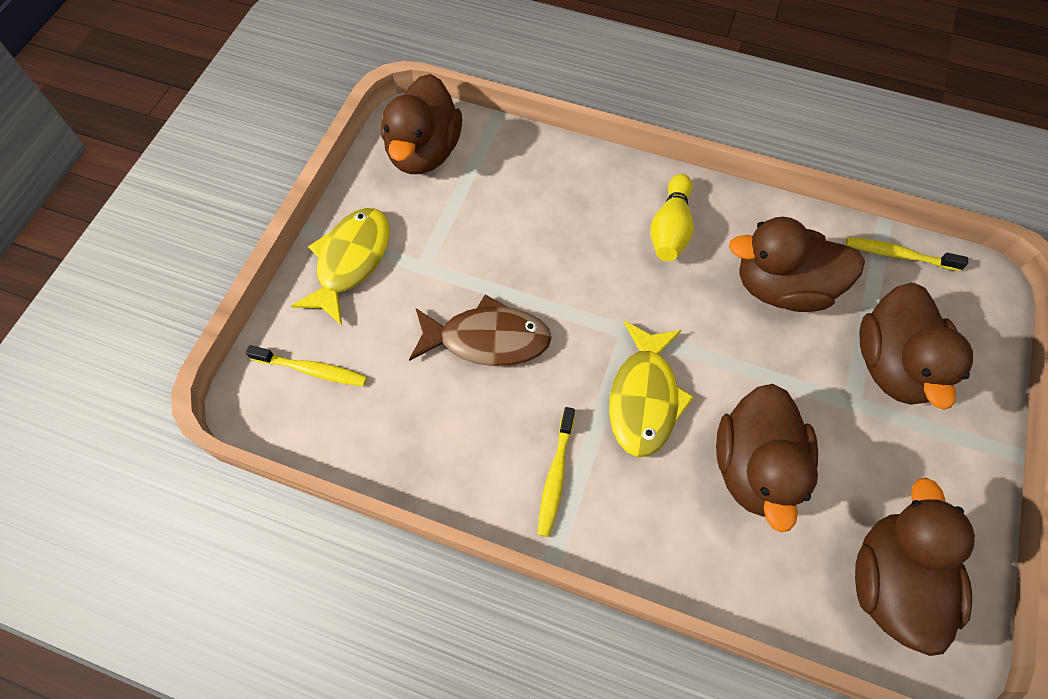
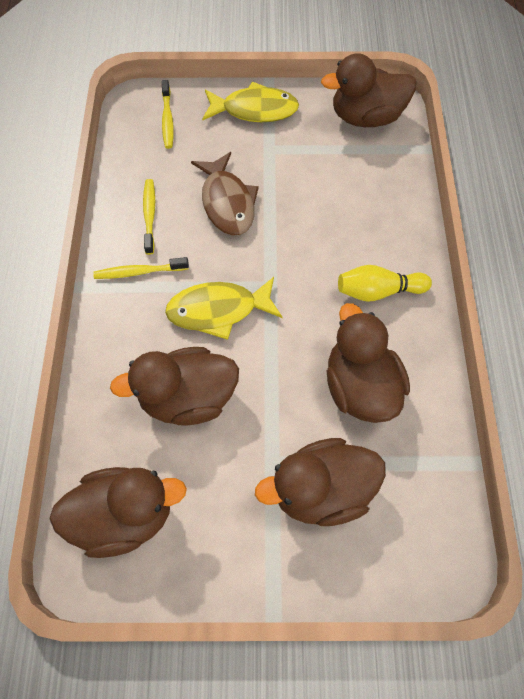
camera: 70 degrees right, 0 degrees up
yellow toothbrush [846,237,968,271] -> yellow toothbrush moved to [143,179,155,255]

